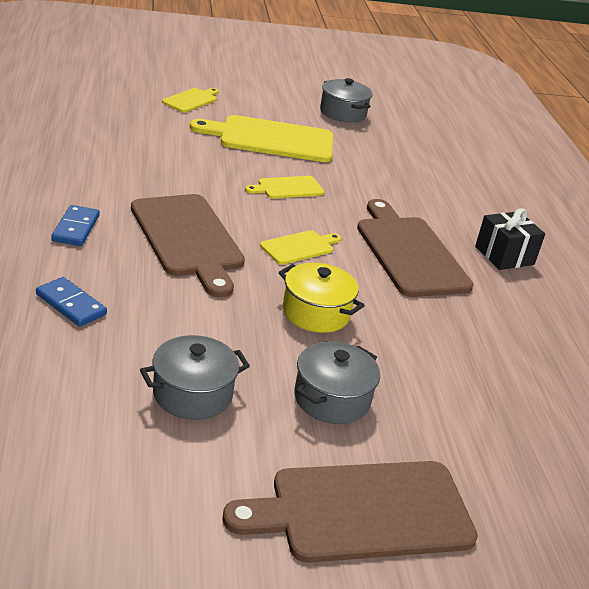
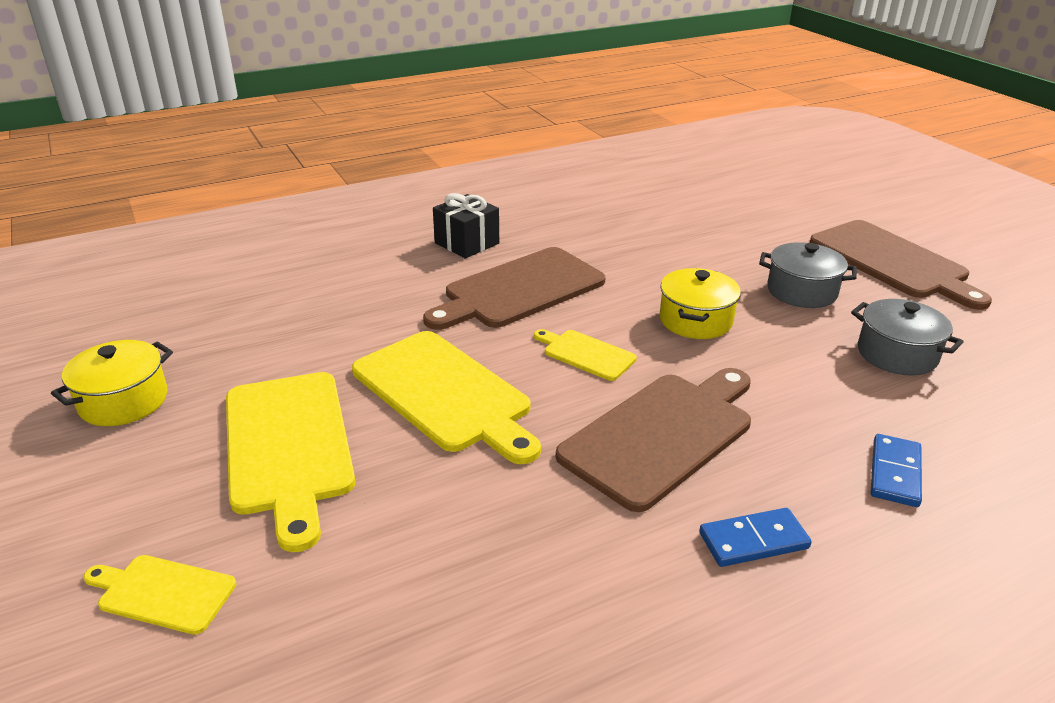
camera: 105 degrees left, 0 degrees up
yellow cutting board [245,176,324,199] -> yellow cutting board [352,331,541,464], size x1.99
grey pot [320,78,373,123] -> yellow pot [51,340,173,426]

